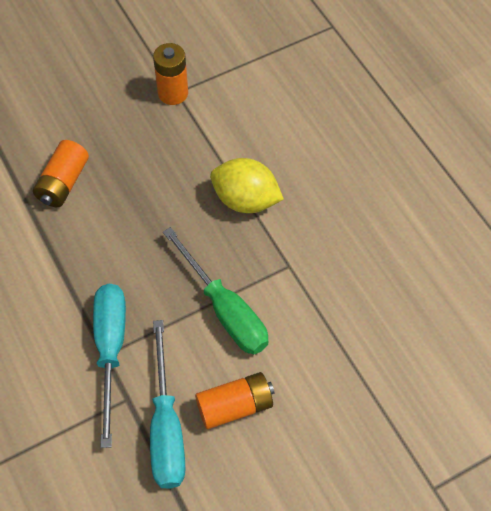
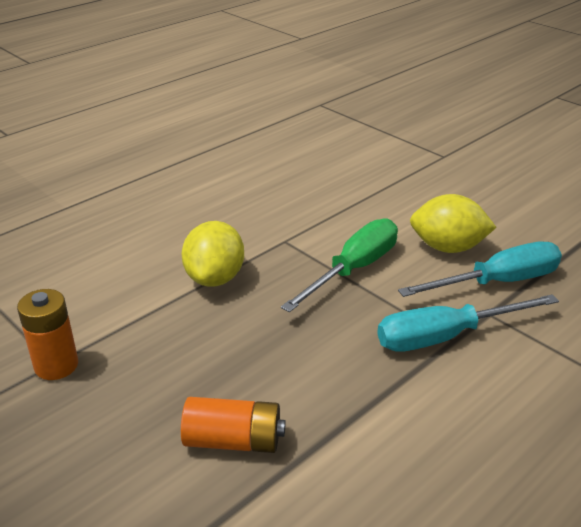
camera: 105 degrees left, 25 degrees down
orange battery [195,372,274,429] -> yellow lemon [410,194,496,253]

